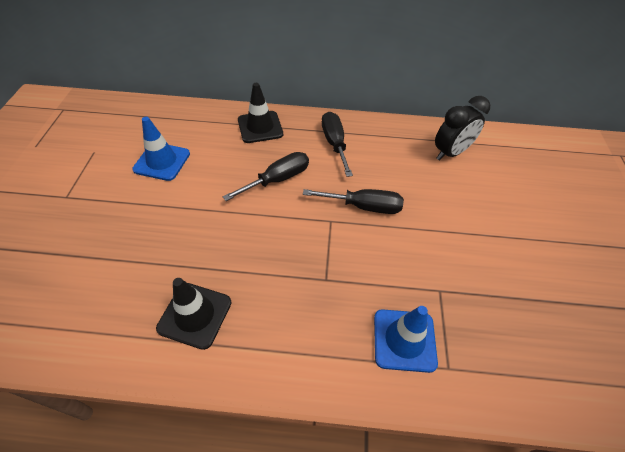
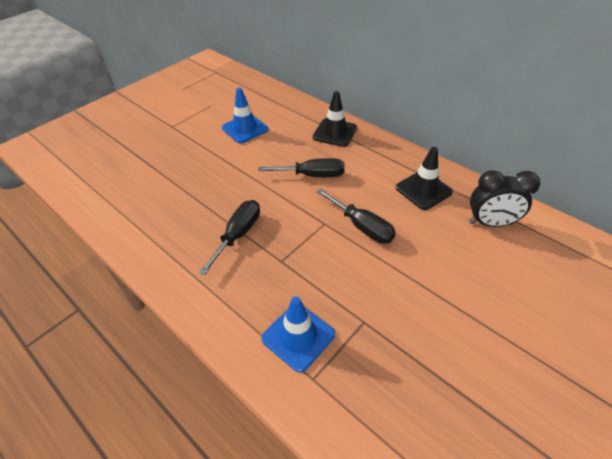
camera: 40 degrees right, 5 degrees down
black traffic cone [156,278,232,350] -> black traffic cone moved to [396,147,453,210]
black screwdriver [322,112,353,177] -> black screwdriver moved to [199,200,260,275]

